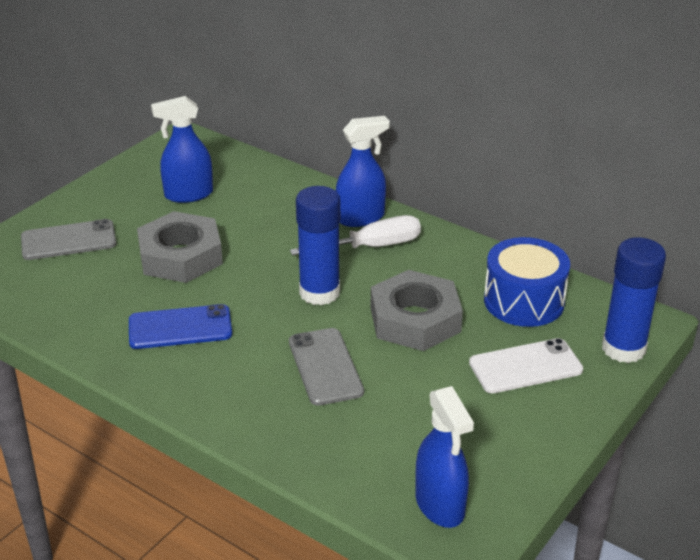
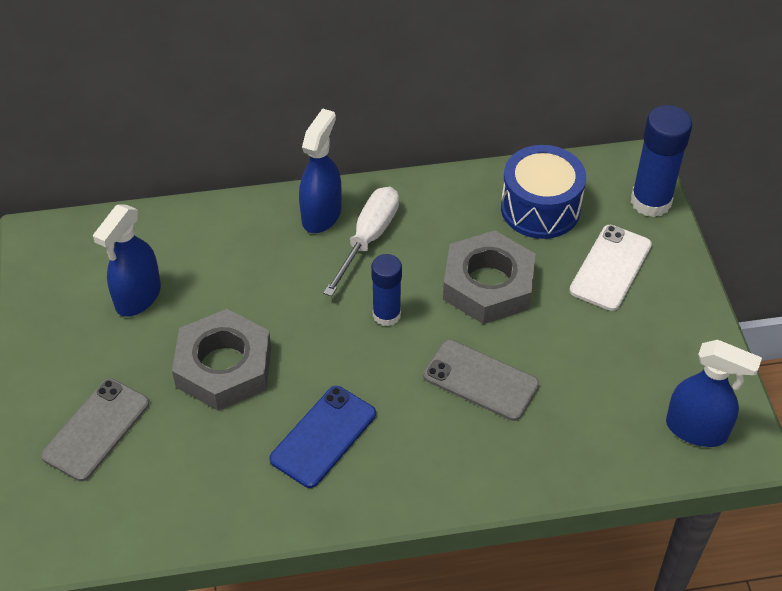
camera: 45 degrees left, 15 degrees up
blue glue stick [296,186,340,305] -> blue glue stick [371,254,402,326], size x0.65

